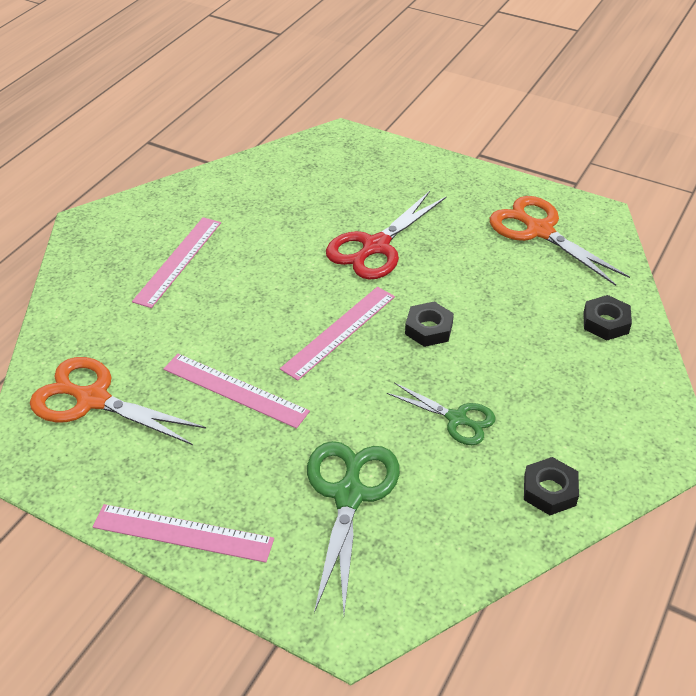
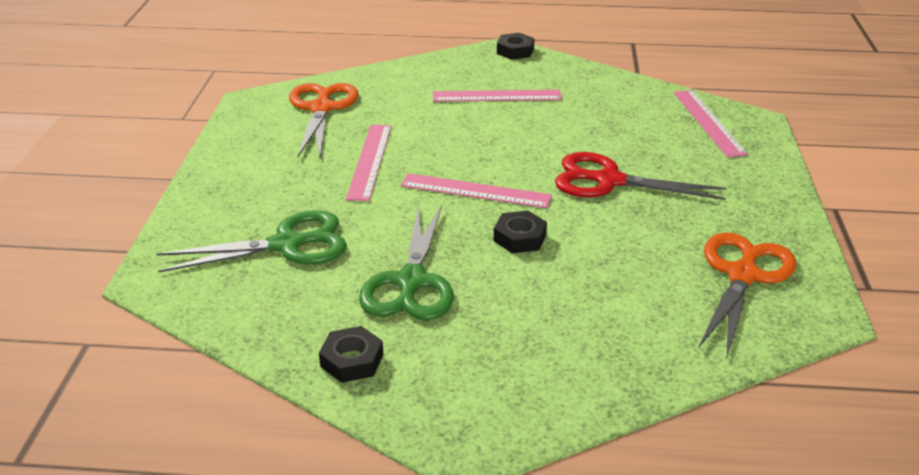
camera: 65 degrees right, 10 degrees down
pink ruler [93,504,274,563] -> pink ruler moved to [674,90,748,157]
green scissors [387,382,495,445] -> green scissors [359,205,454,320], size x1.64
black nut [583,295,632,340] -> black nut moved to [497,33,535,60]

